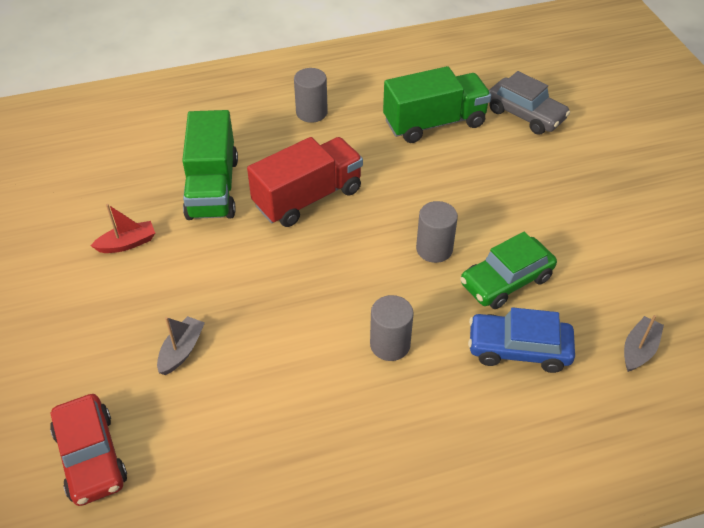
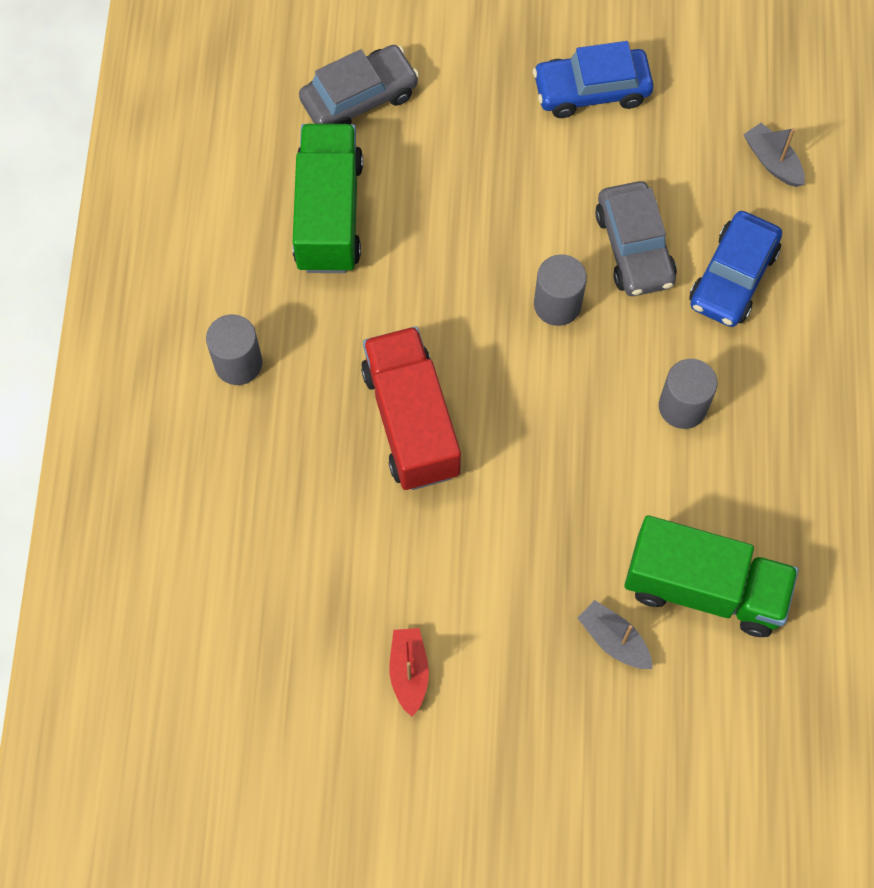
camera: 70 degrees left, 20 degrees up
red car [50,394,127,506] -> none
green truck [182,110,238,220] -> green truck moved to [624,515,799,637]
green car [460,232,557,309] -> grey car [595,181,677,296]
none -> blue car [533,41,654,118]

